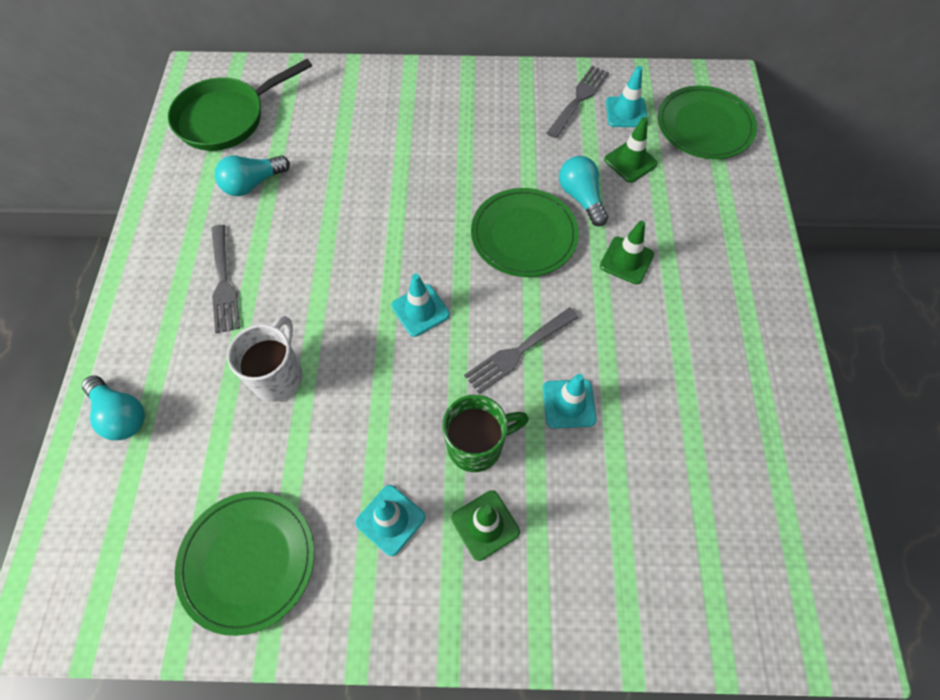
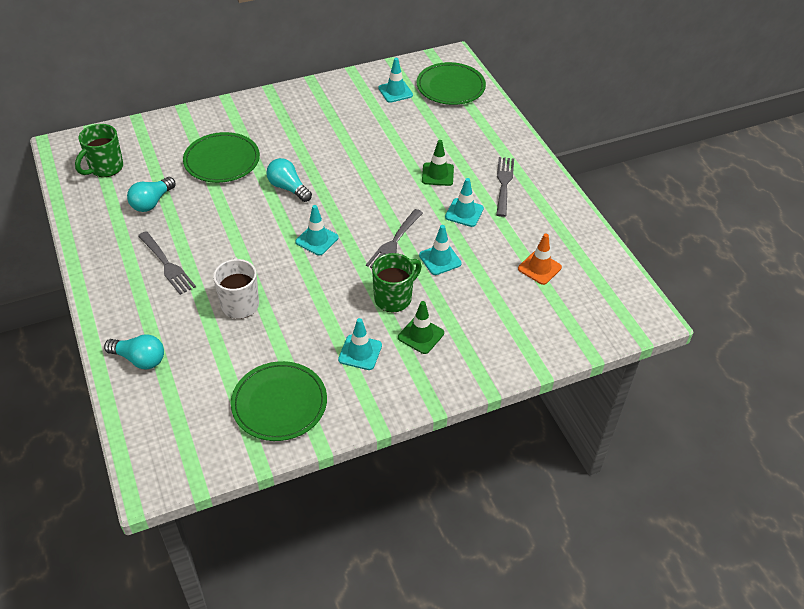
camera: 25 degrees left, 15 degrees down
green pan [168,59,312,151] -> green mug [75,124,123,177]
green plate [471,188,579,277] -> green plate moved to [183,132,260,183]
grey fork [547,66,609,138] -> grey fork moved to [496,157,514,217]
turquoise light bulb [559,156,608,226] -> turquoise light bulb moved to [266,158,312,202]
green traffic cone [604,117,658,183] -> none
none -> turquoise traffic cone [445,178,484,227]
none -> orange traffic cone [518,234,562,285]

